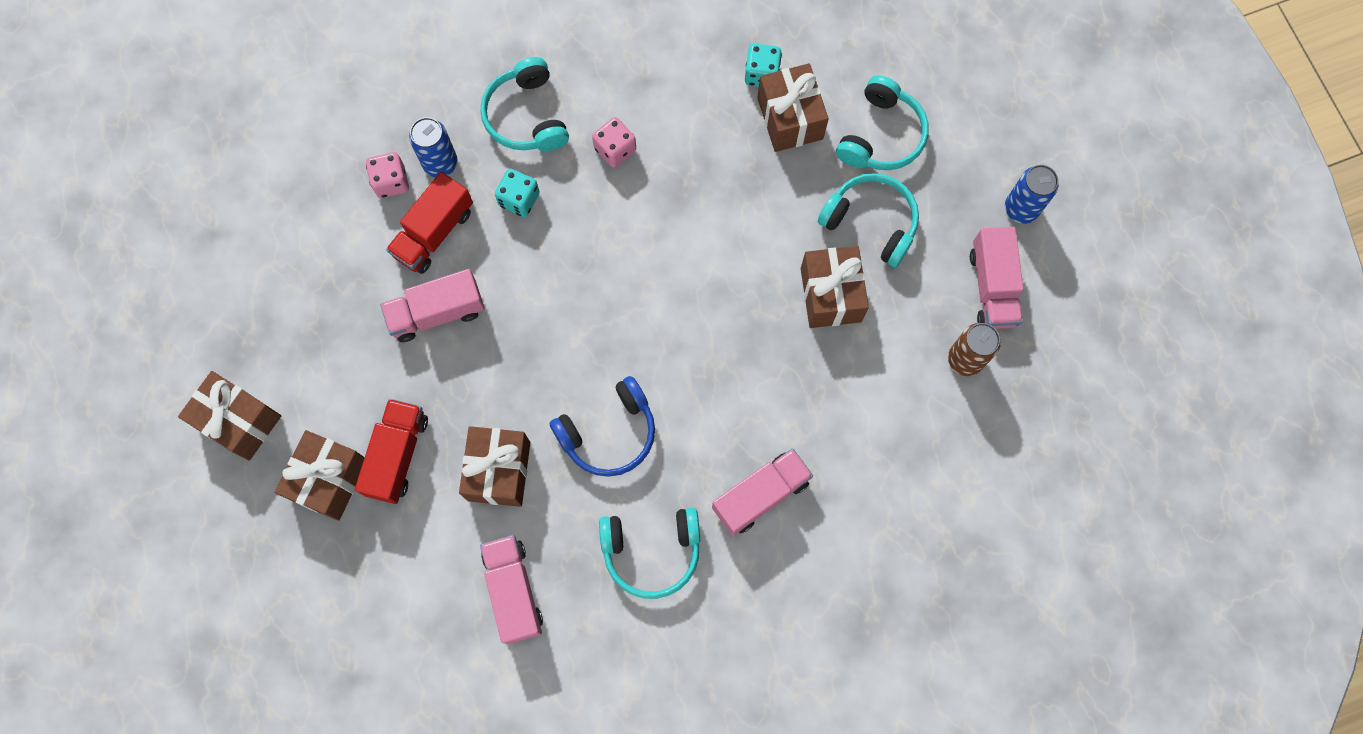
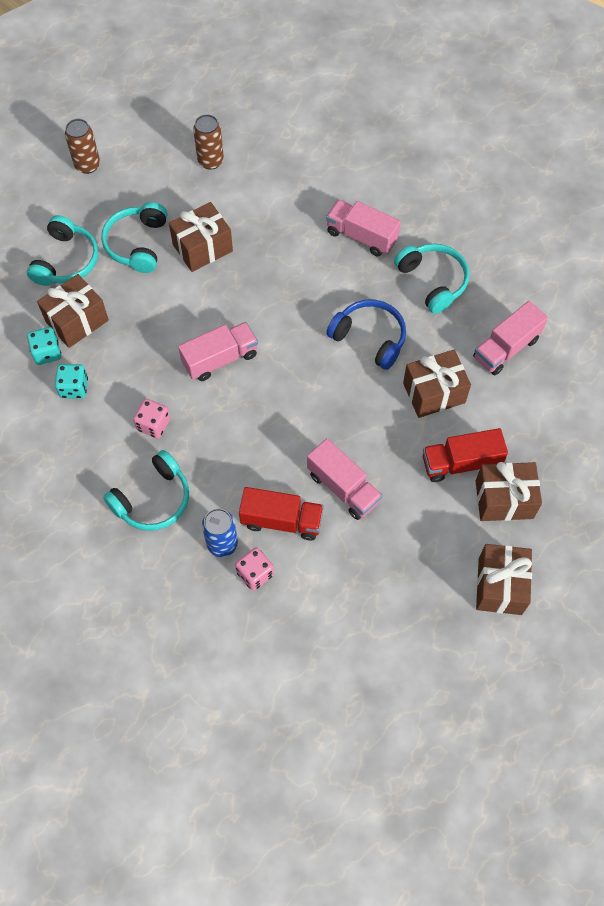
camera: 115 degrees left, 10 degrees down
turquoise dice [495,169,540,217] -> turquoise dice moved to [55,364,88,399]
turquoise headphones [836,75,929,170] -> turquoise headphones turned 105 degrees clockwise [27,215,98,286]
pink truck [970,227,1024,329] -> pink truck moved to [178,322,258,381]
blue can [1005,165,1058,224] -> brown can [65,119,100,174]

